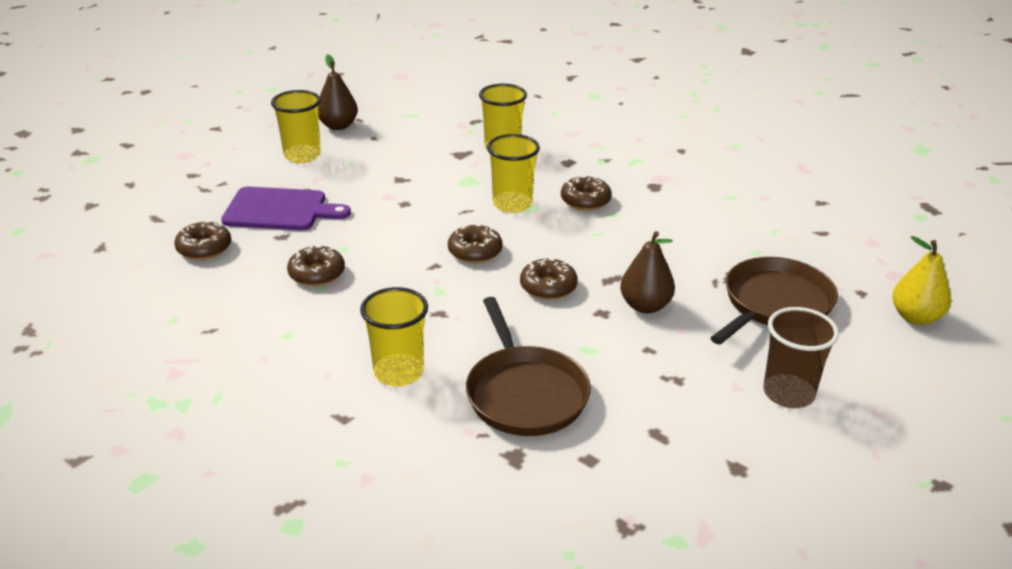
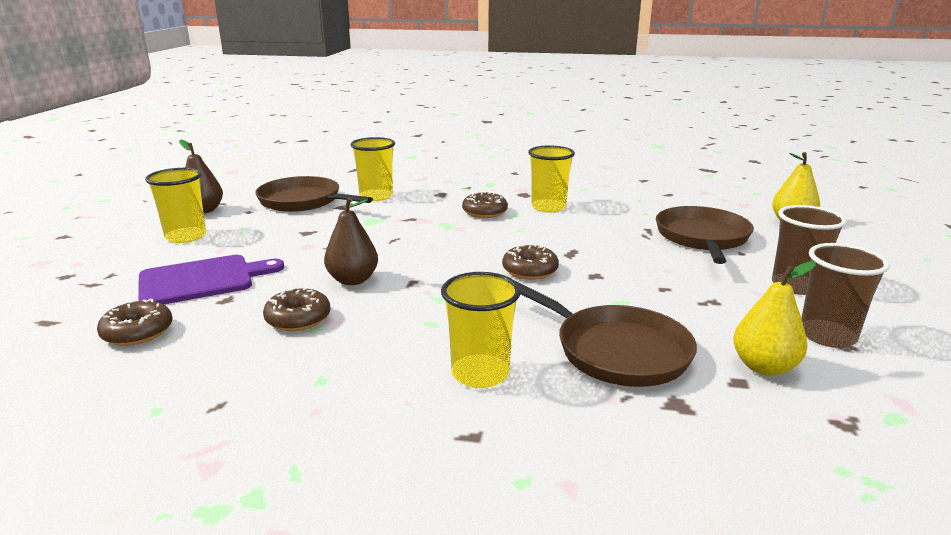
camera: 30 degrees left, 10 degrees down
brown donut [448,224,503,263] -> none
yellow cup [487,134,540,213] -> yellow cup moved to [528,145,575,213]
brown pear [620,231,675,313] -> brown pear moved to [324,197,378,285]
none -> brown pan [255,176,373,212]
none -> yellow pear [733,261,816,376]
none -> brown cup [801,243,890,348]

